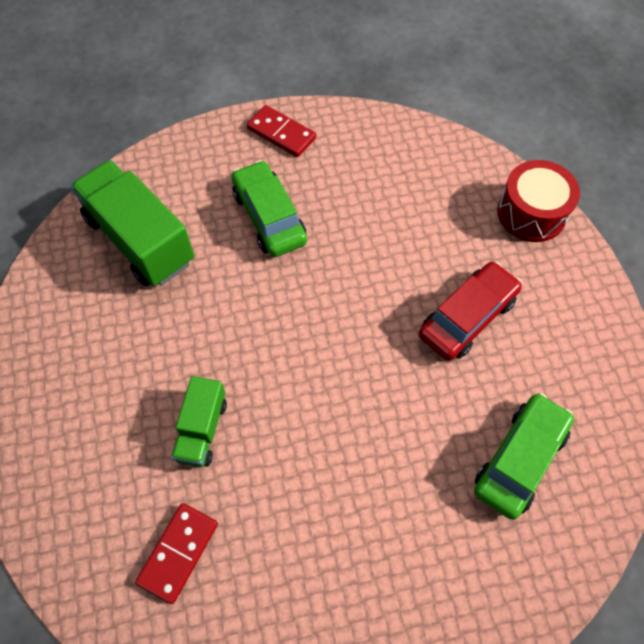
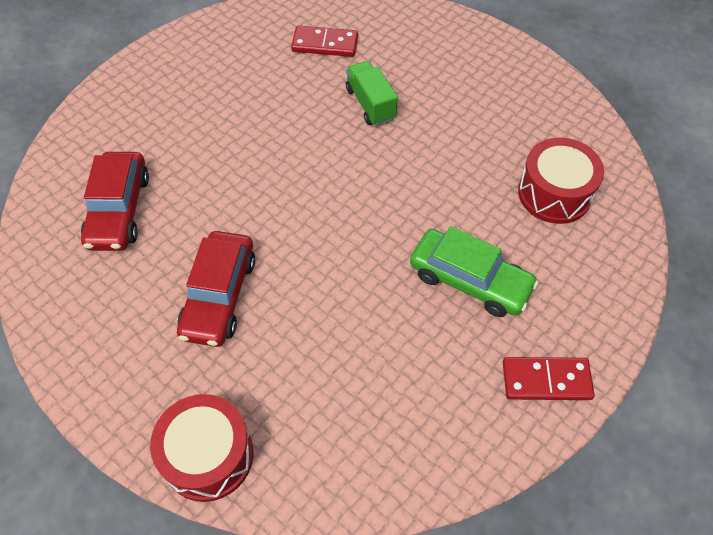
camera: 145 degrees right, 5 degrees down
green truck [70,160,195,286] -> red drum [518,137,604,224]
red domino [135,503,218,604] -> red domino turned 75 degrees counterclockwise [291,25,358,57]
green car [474,393,574,520] -> red car [81,152,149,251]

